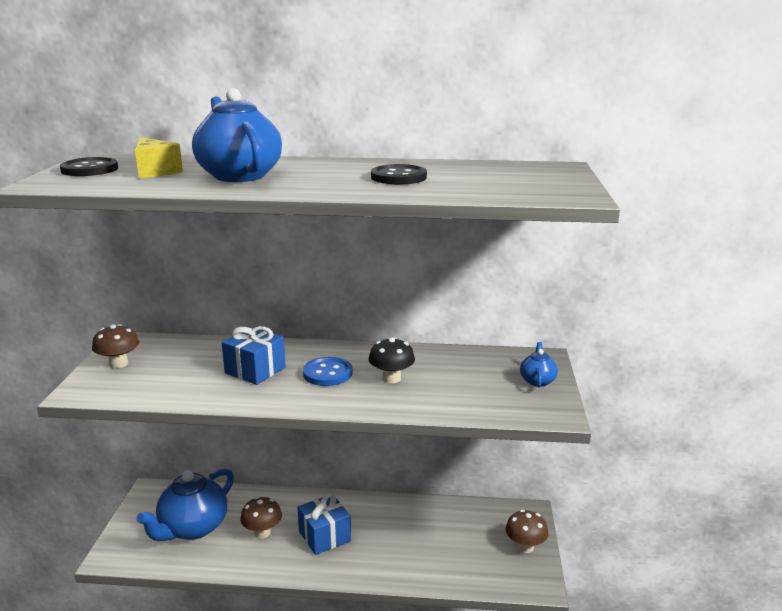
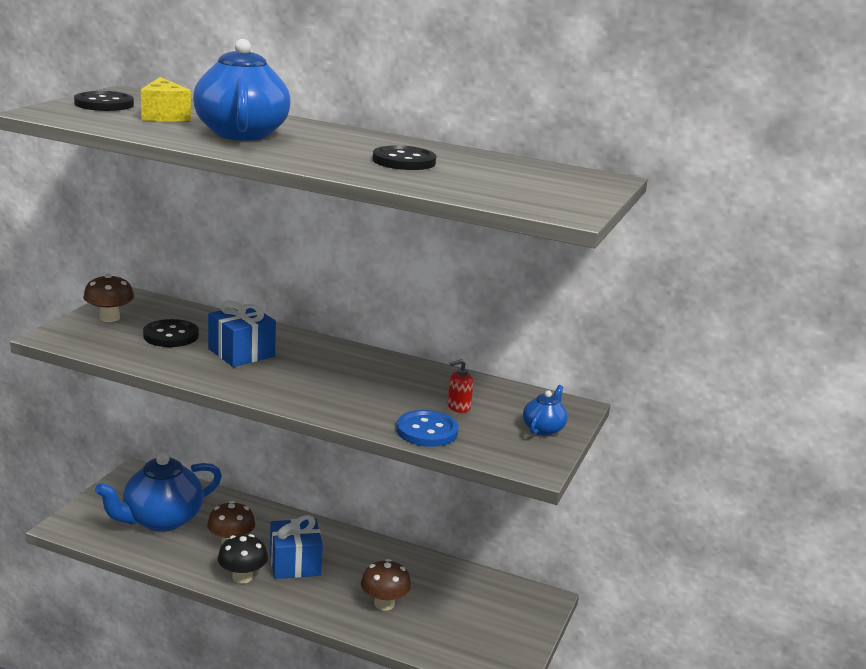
camera: 15 degrees right, 0 degrees up
blue button [303,357,352,386] -> blue button moved to [397,410,459,447]
black mushroom [369,337,415,383] -> black mushroom moved to [218,534,268,584]
brown mushroom [506,510,548,553] -> brown mushroom moved to [361,559,411,611]
none -> black button [143,319,199,347]
none -> red soap dispenser [447,359,473,413]

